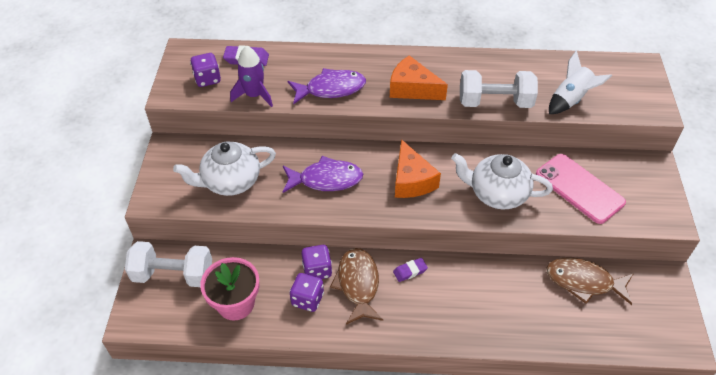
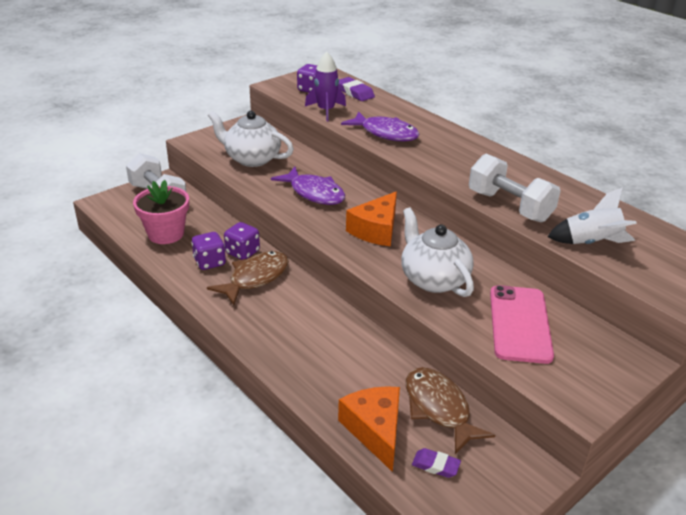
camera: 45 degrees right, 15 degrees down
orange cheese [390,55,448,100] -> orange cheese moved to [338,386,400,472]
purple eraser [393,258,428,282] -> purple eraser moved to [412,448,461,478]

